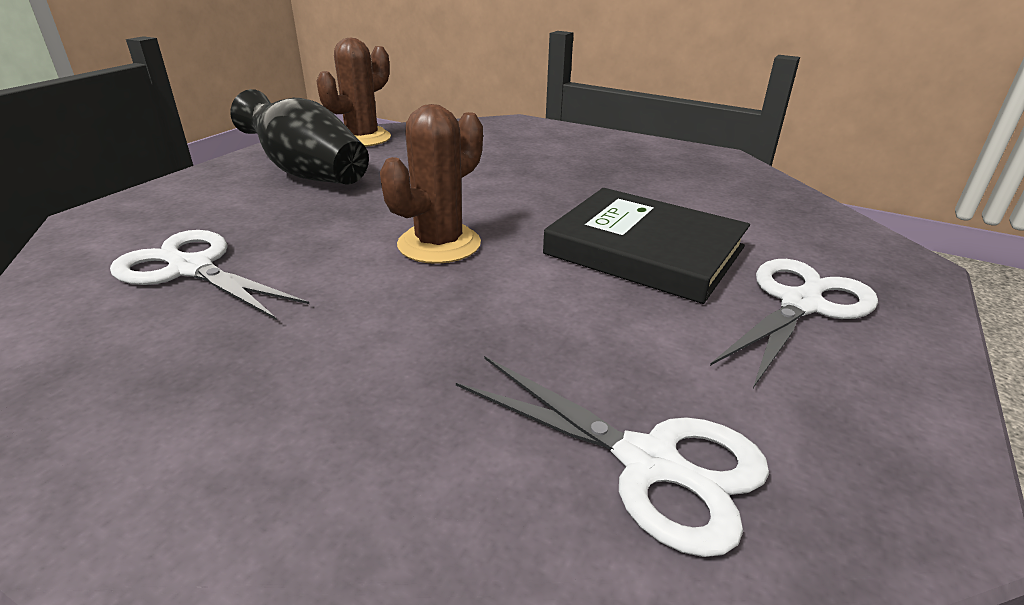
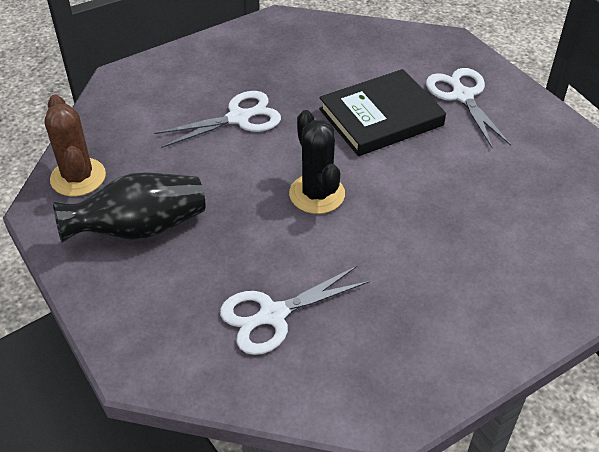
camera: 60 degrees left, 15 degrees up
brown cactus [380,104,483,264] -> black cactus [289,110,345,214]
white scissors [456,356,769,557] -> white scissors moved to [154,91,281,148]

